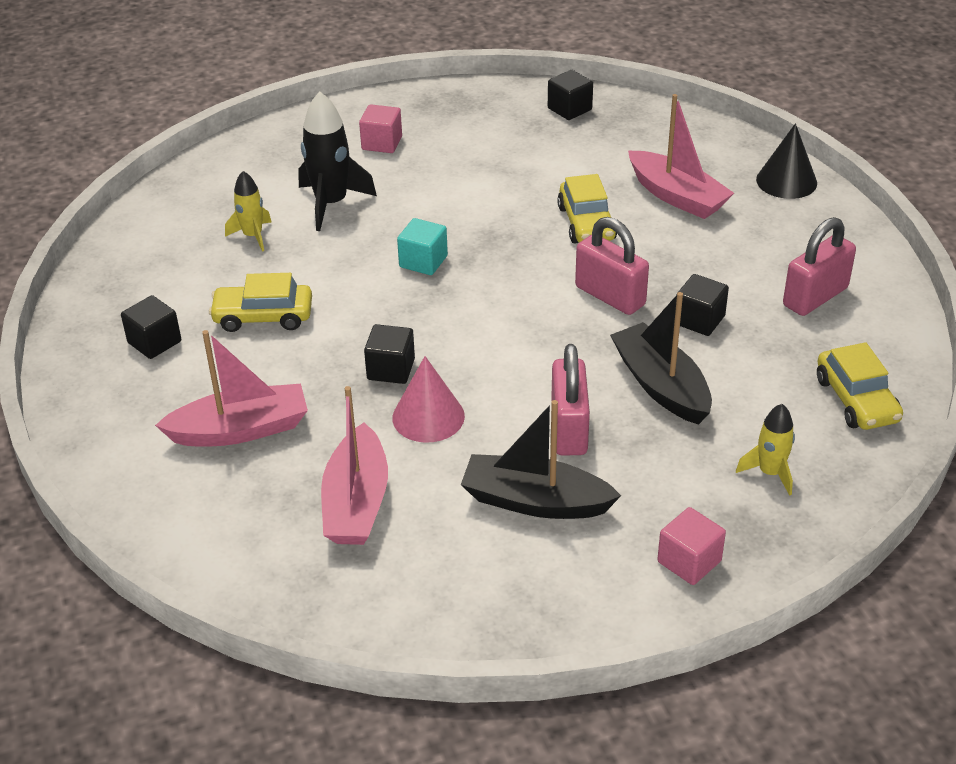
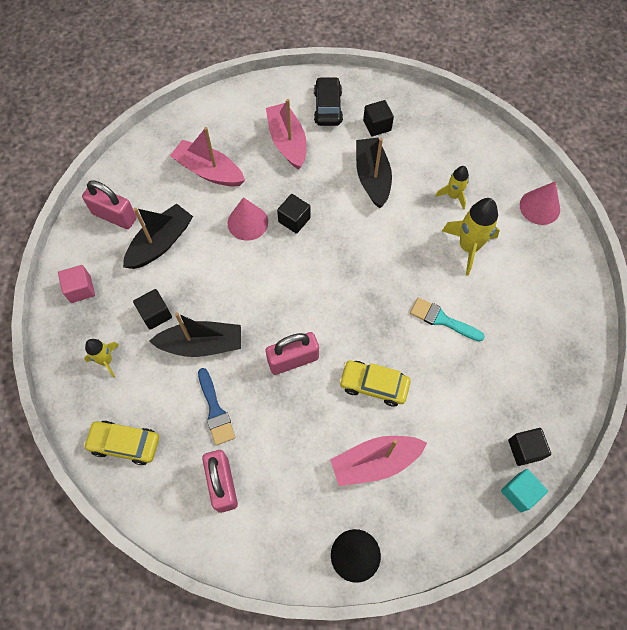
camera: 115 degrees right, 25 degrees up
pink boat [155,330,308,446] -> pink boat turned 150 degrees clockwise [266,99,306,170]
yellow car [209,273,312,332] -> black boat [356,138,392,208]
black rocket [298,91,377,231] -> yellow rocket [442,198,500,276]
pink cube [359,104,402,153] -> none
turquoise cube [397,218,448,275] -> turquoise cube moved to [501,469,548,513]
pink padlock [551,344,590,456] -> pink padlock moved to [82,180,137,229]
black cube [676,274,729,336] -> black cube moved to [133,289,172,330]
none -> blue brush [198,368,236,445]
none -> black car [314,77,343,126]
none -> turquoise brush [410,297,485,341]
none -> pink cone [520,181,560,225]

